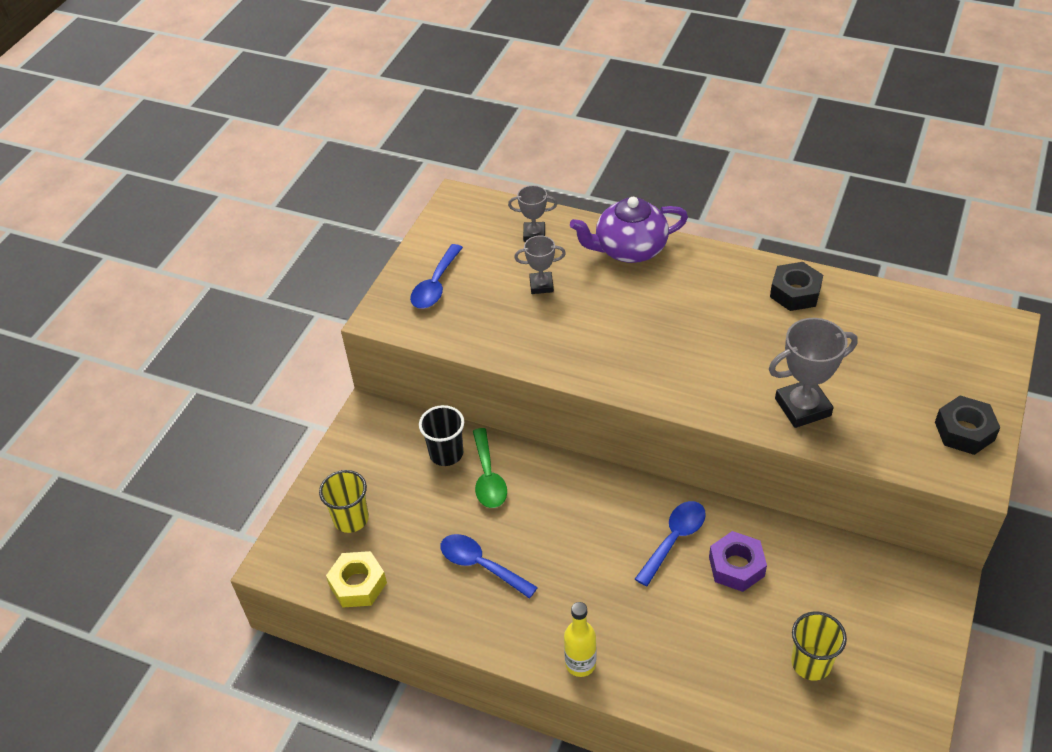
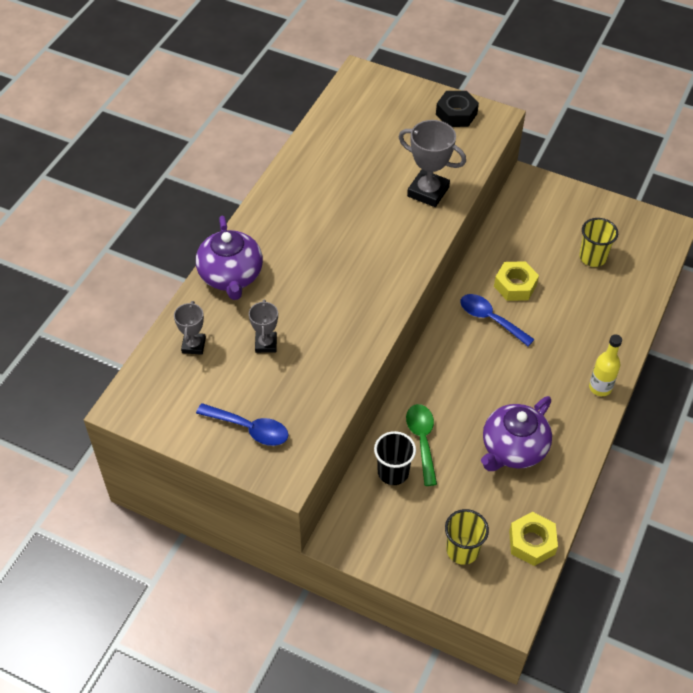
camera: 90 degrees left, 5 degrees up
blue spoon [440,534,538,599] -> purple teapot [481,396,552,471]
green spoon [473,428,507,508] -> green spoon turned 90 degrees counterclockwise [406,404,437,486]
purple nut [709,531,767,592] -> yellow nut [494,261,539,301]
grey trophy [769,318,858,428] -> grey trophy turned 45 degrees counterclockwise [399,120,466,207]
black nut [770,262,823,311] -> none

